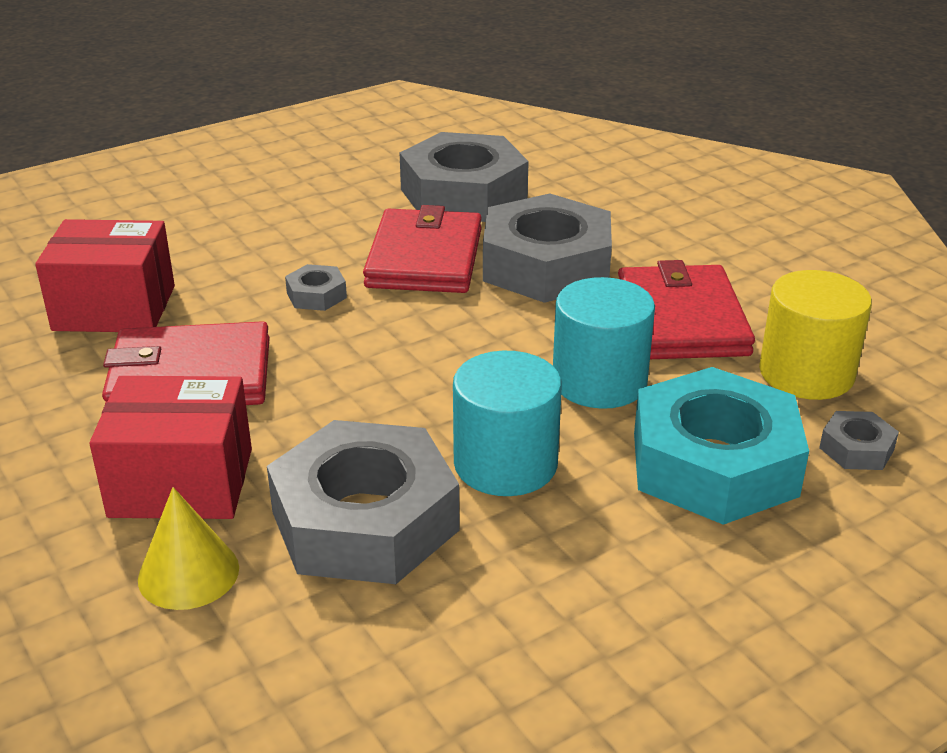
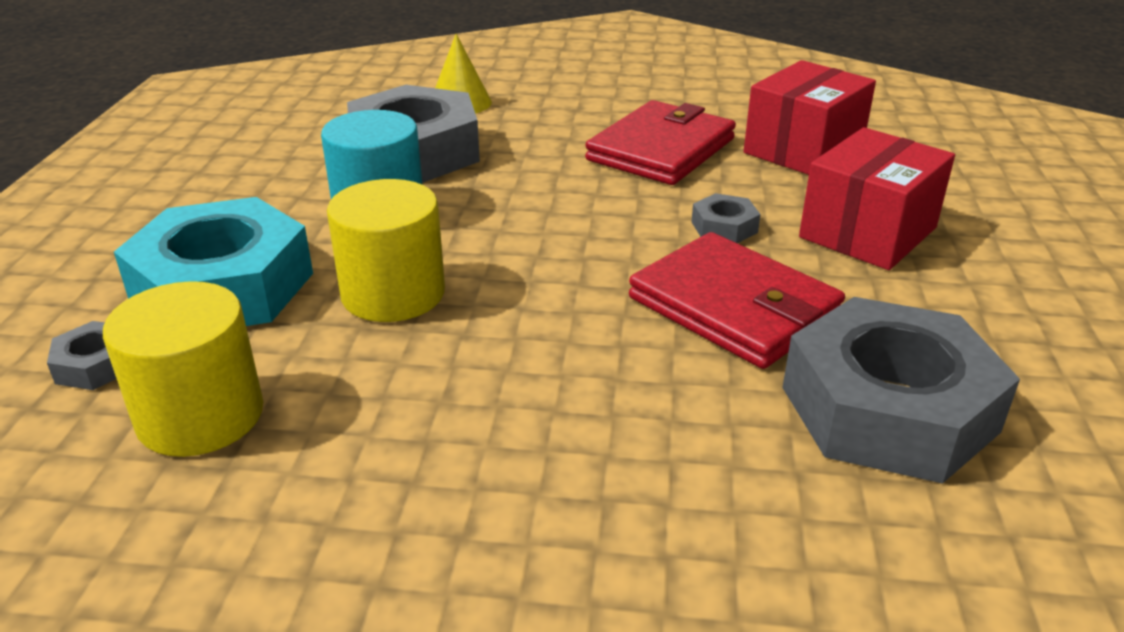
camera: 130 degrees right, 0 degrees up
red box [89,376,252,519] -> red box moved to [799,127,955,270]
grey nut [483,194,612,303] -> none
turquoise cylinder [553,277,655,409] -> yellow cylinder [327,179,445,322]
red wallet [618,260,755,359] -> none

